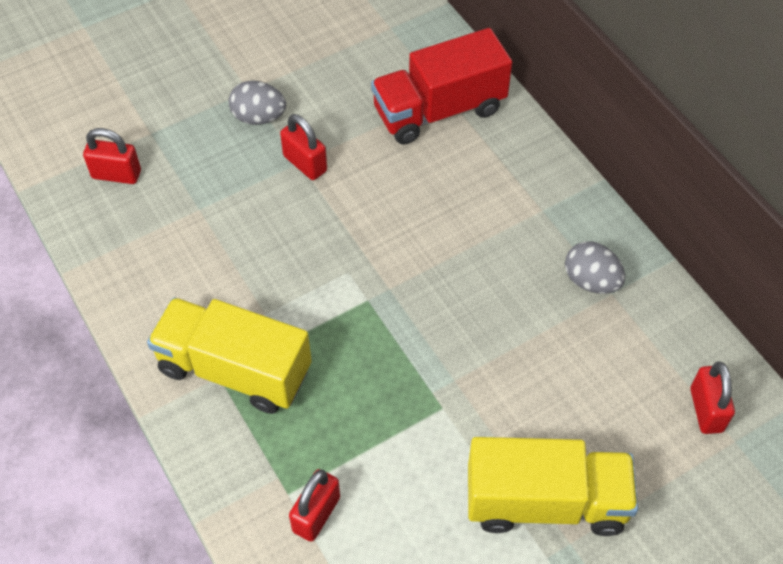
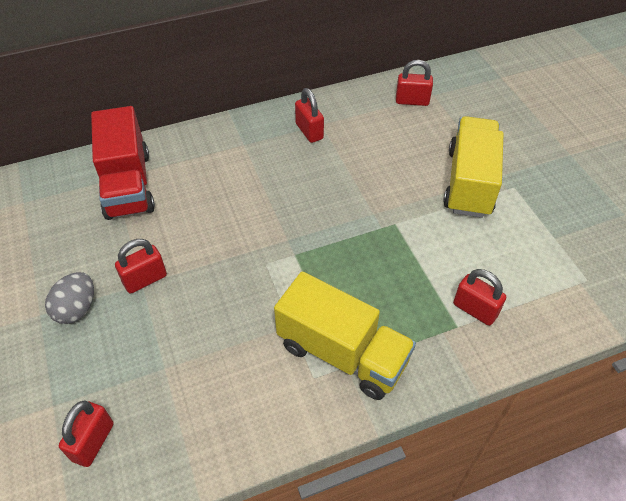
camera: 80 degrees left, 5 degrees down
yellow truck [147,297,312,414] -> yellow truck turned 90 degrees counterclockwise [274,272,416,400]
grey egg [565,241,625,294] -> red padlock [295,88,324,143]

